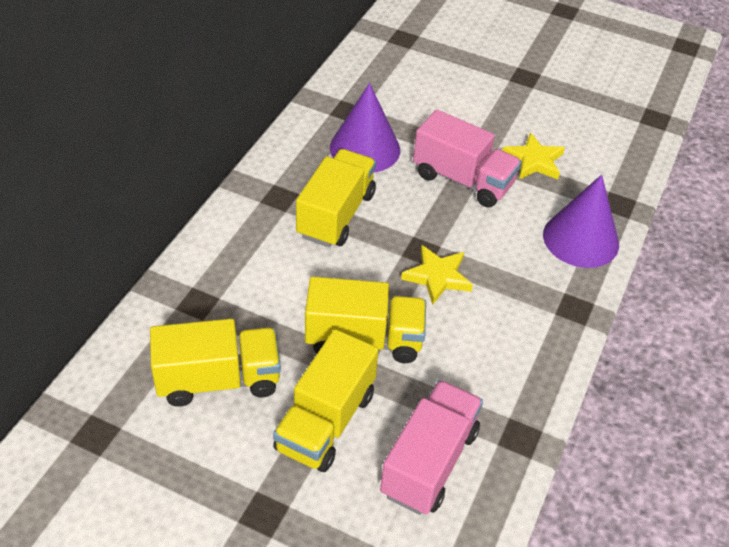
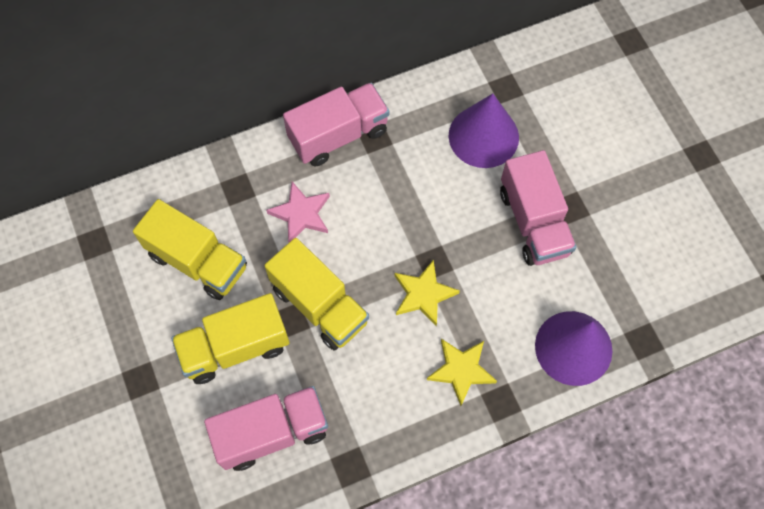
camera: 45 degrees right, 20 degrees up
yellow truck [296,149,376,247] -> none
yellow star [502,133,565,179] -> yellow star moved to [427,339,497,406]
none -> pink star [266,182,330,242]
none -> pink truck [283,83,389,167]

